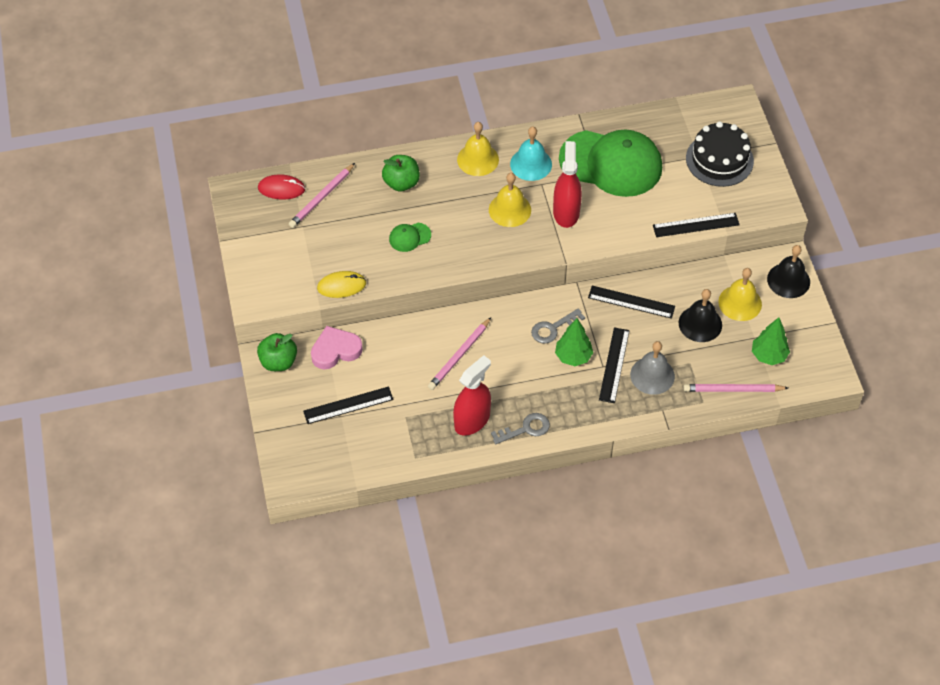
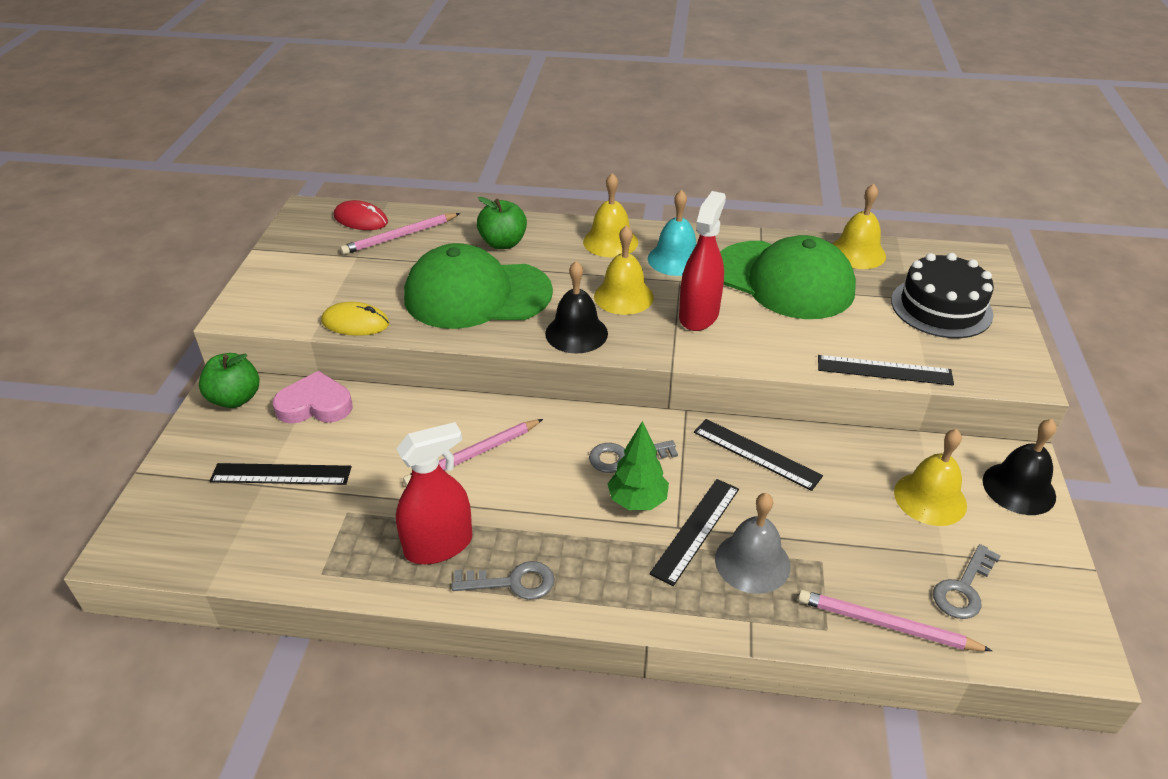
camera: 20 degrees right, 15 degrees down
green cap [389,223,431,252] -> green cap [404,243,553,329], size x2.49
black bell [679,289,722,342] -> black bell moved to [545,261,608,354]
green tree [752,317,790,365] -> grey key [933,544,1001,619]
none -> yellow bell [832,184,886,269]

